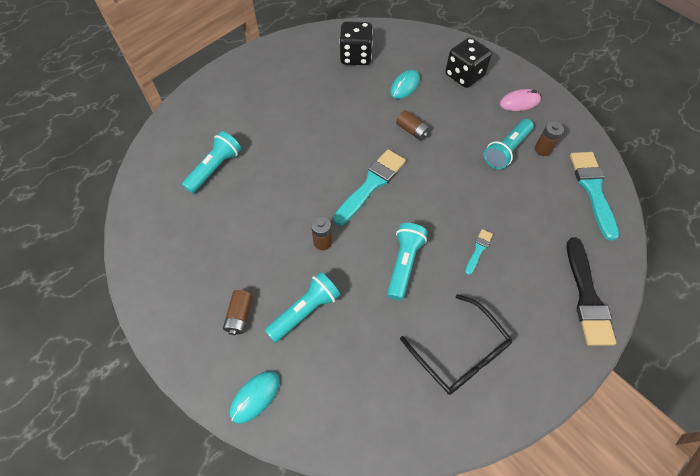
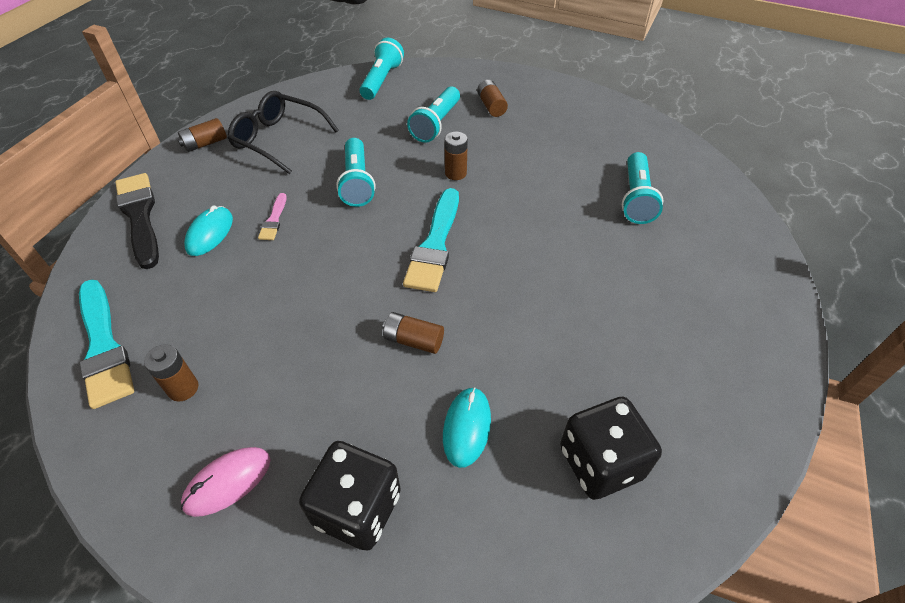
camera: 155 degrees right, 10 degrees down
turquoise mouse [230,371,280,424] -> turquoise mouse moved to [184,205,233,256]
turquoise brush [465,229,493,275] -> pink brush [258,193,287,240]
turquoise flashlight [484,119,534,169] -> turquoise flashlight moved to [359,38,404,100]
none -> brown battery [178,118,227,152]

